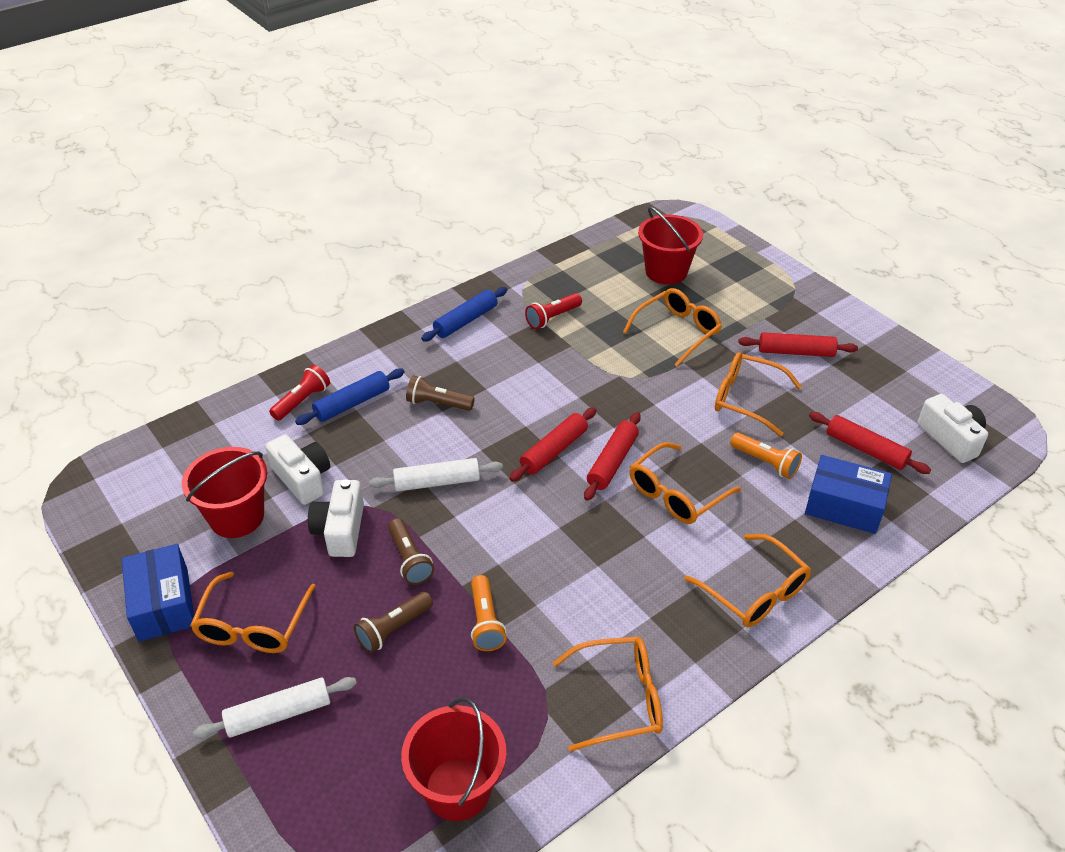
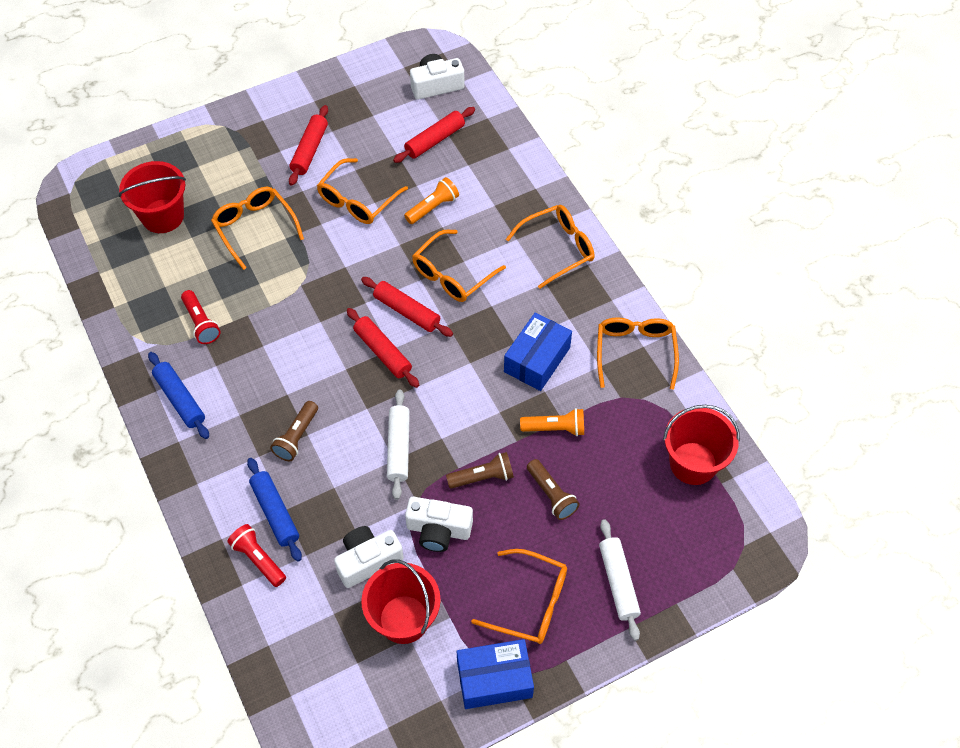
camera: 80 degrees left, 15 degrees up
orange glasses [630,442,741,524] -> orange glasses turned 75 degrees clockwise [412,230,506,302]
blue box [805,455,892,534] -> blue box moved to [504,312,572,391]

